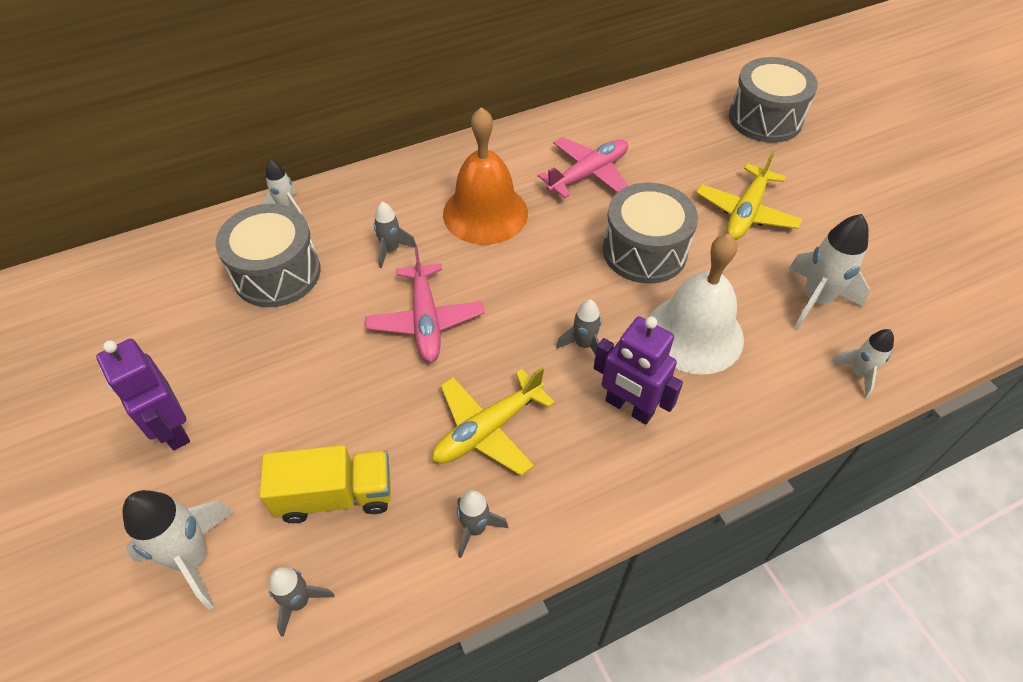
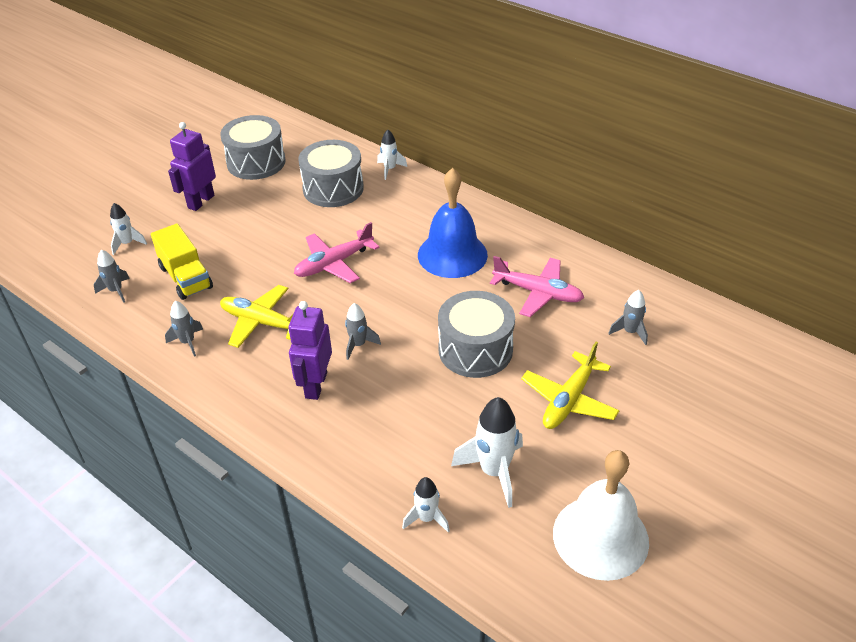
camera: 65 degrees right, 10 degrees down
white rocket [122,490,234,610] -> white rocket [110,203,147,255], size x0.58
grey rocket [374,202,417,268] -> grey rocket moved to [608,290,648,345]
orange bell [443,107,528,245] -> blue bell [418,168,488,278]
white bell [649,234,744,375] -> white bell moved to [553,450,649,581]
yellow plane [696,151,802,240] -> yellow plane turned 60 degrees counterclockwise [521,342,620,429]
grey drum [729,57,818,143] -> grey drum moved to [220,115,286,180]

